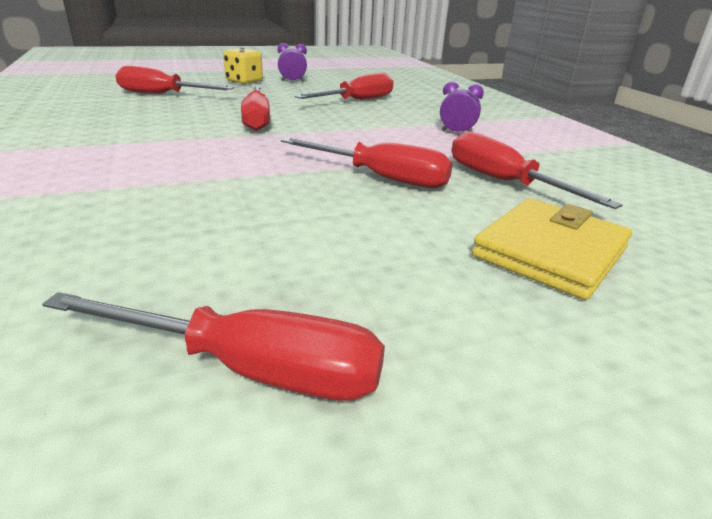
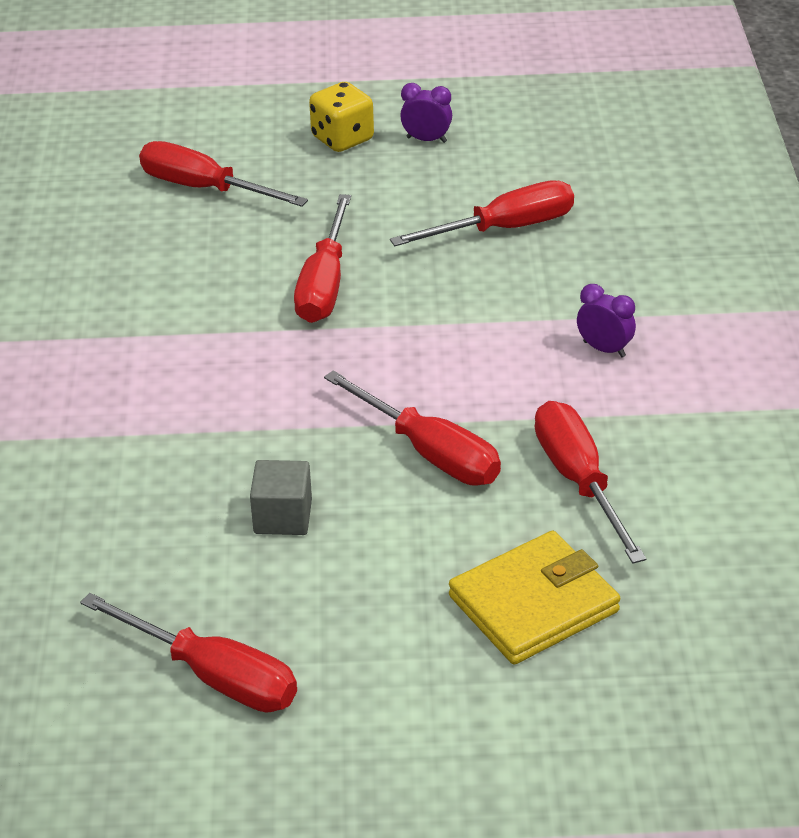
camera: 20 degrees right, 10 degrees up
none -> grey cube [250,460,312,535]

